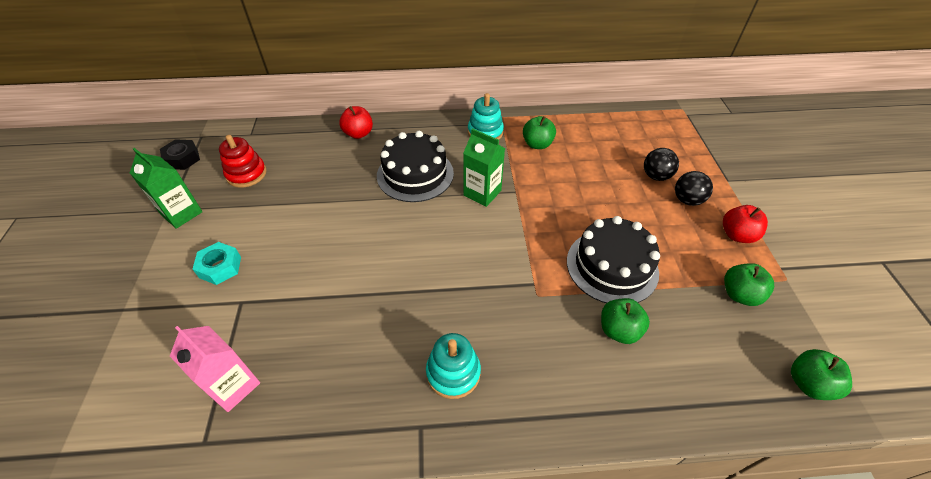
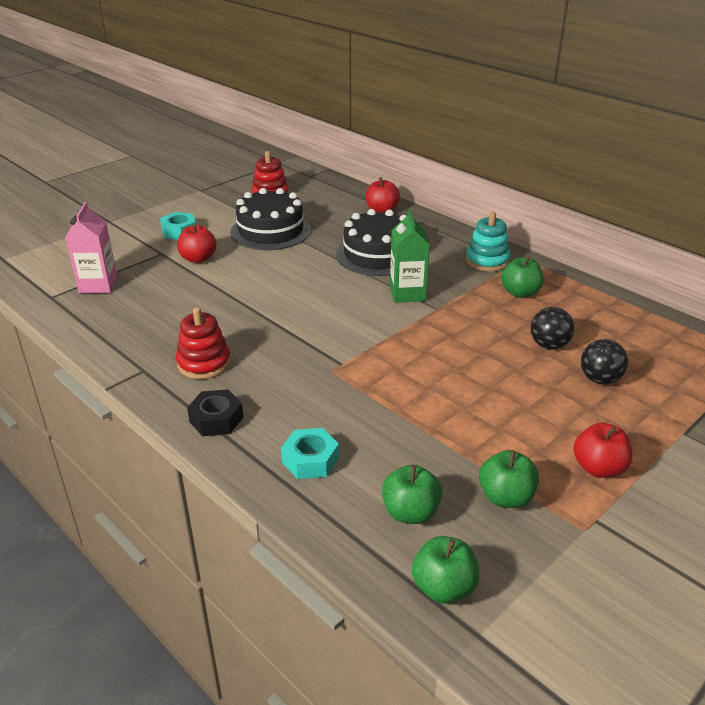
camera: 50 degrees right, 15 degrees down
green carton [130,148,203,229] -> none
black nut [160,139,200,170] -> black nut moved to [187,389,244,436]
turquoise stacking toy [426,333,481,399] -> red stacking toy [176,307,231,379]
black cake [567,216,660,303] -> black cake moved to [230,188,311,250]
green apple [601,298,650,344] -> green apple moved to [382,465,443,524]
black ball [675,171,713,206] -> black ball moved to [531,307,575,350]
none -> red apple [177,224,217,263]
none -> turquoise nut [281,428,339,479]

